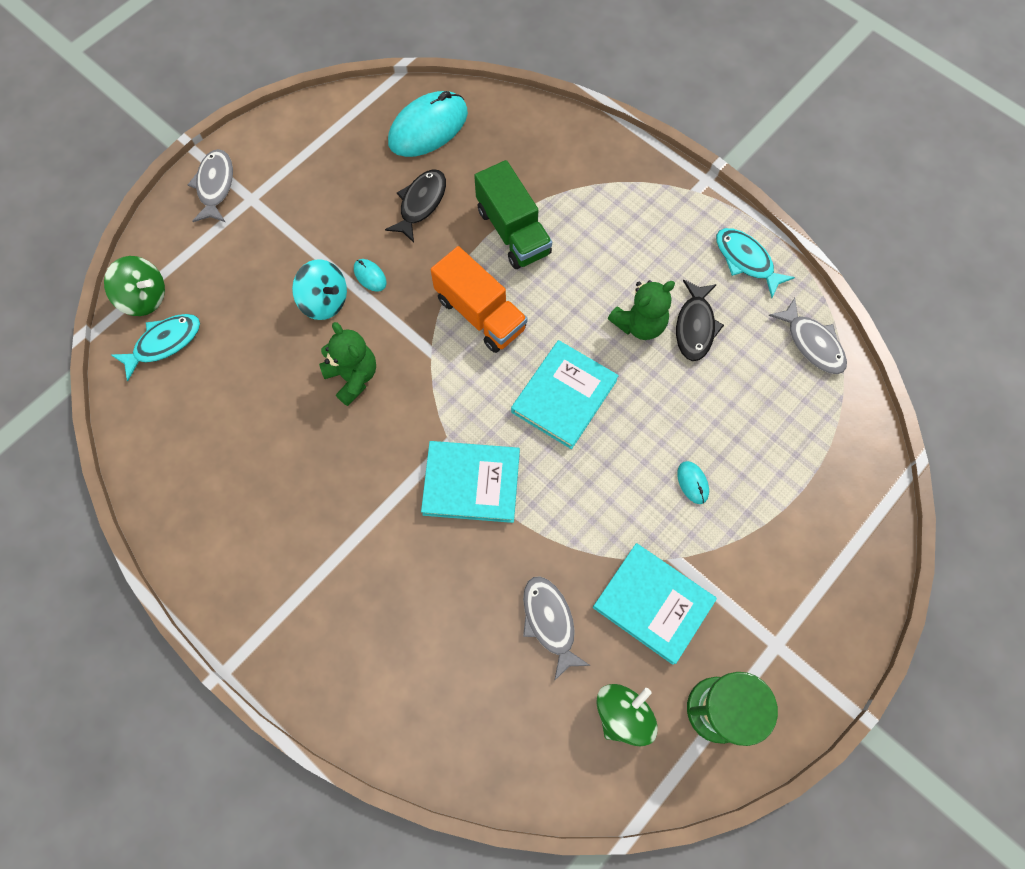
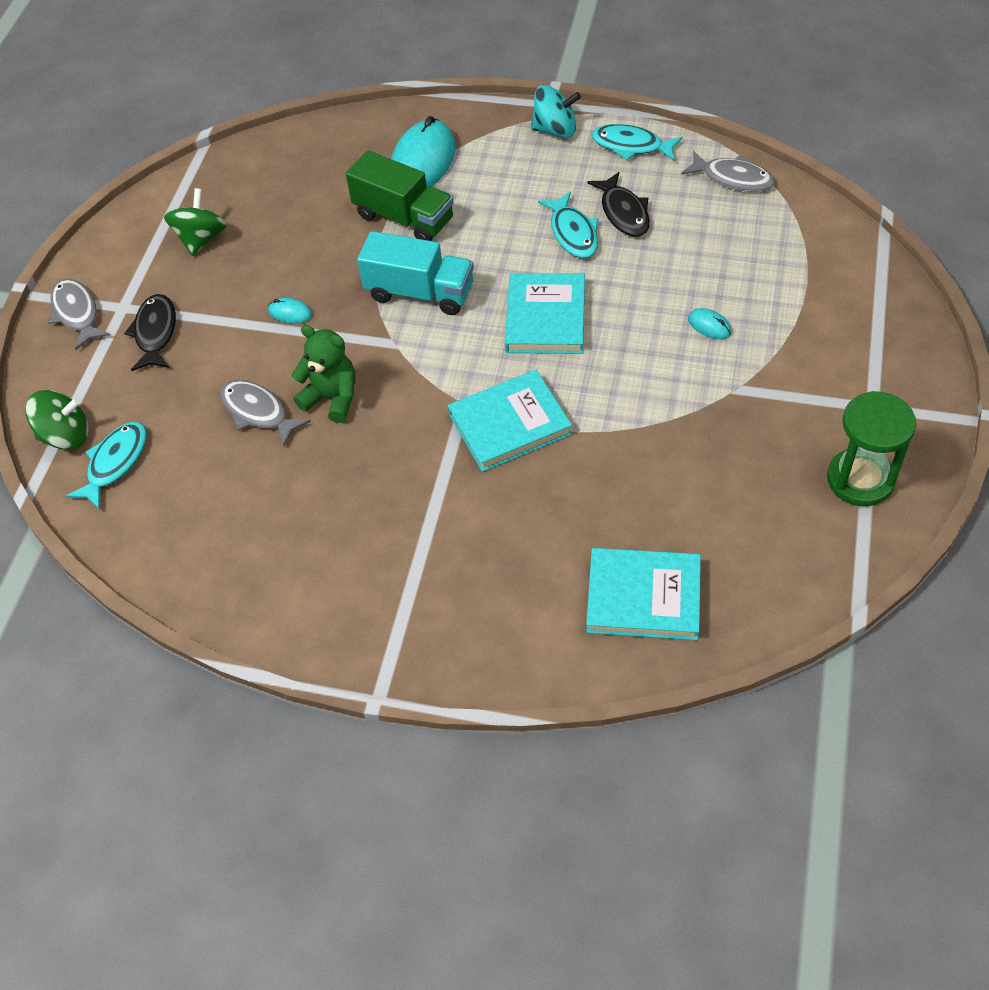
camera: 25 degrees left, 15 degrees down
turquoise spinning top [292,259,347,320] -> turquoise spinning top moved to [531,85,581,138]
black fish [385,169,446,243] -> black fish moved to [124,294,176,371]
turquoise mouse [388,91,468,157] -> turquoise mouse moved to [391,116,456,187]
orange truck [431,246,528,353] -> turquoise truck [357,231,474,315]
grey fish [523,576,591,681] -> grey fish moved to [220,380,311,446]
turquoise book [593,543,717,665] -> turquoise book moved to [586,548,701,640]
green spinning top [596,684,658,746] -> green spinning top moved to [164,188,227,256]
green teddy bear [608,280,675,340] -> turquoise fish [538,191,598,258]

